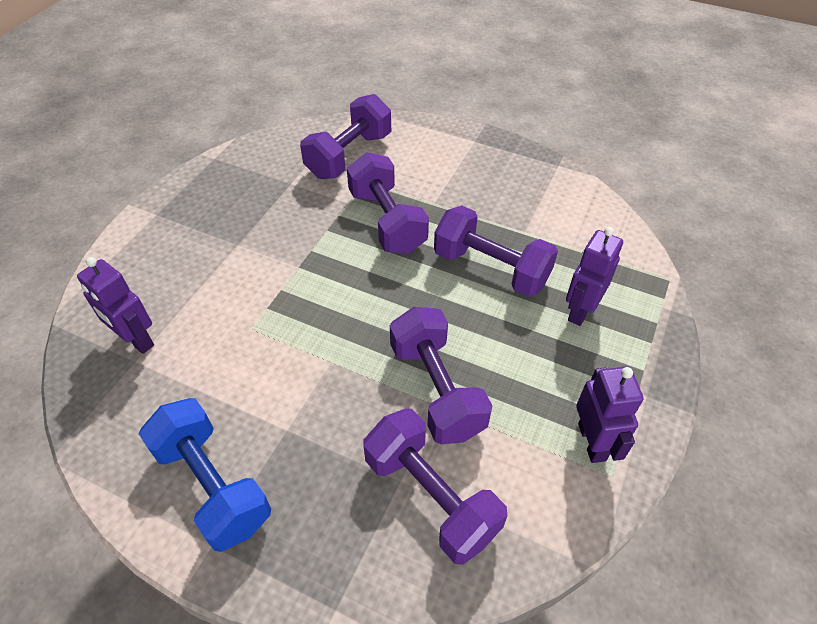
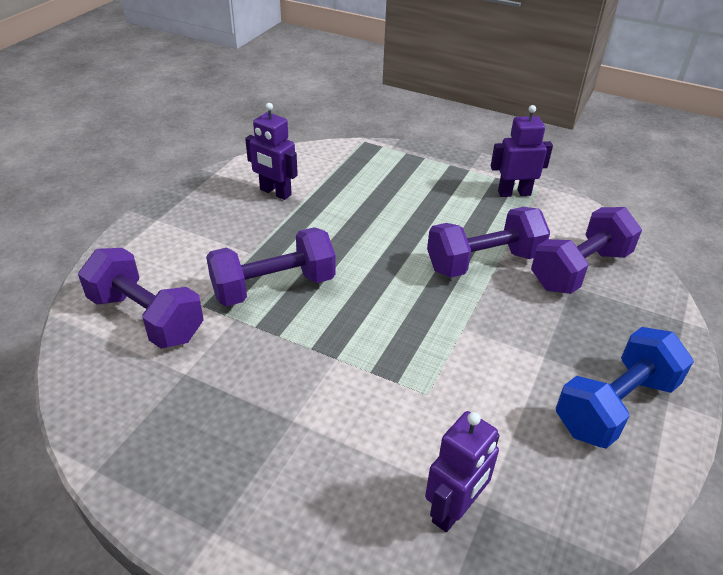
camera: 90 degrees left, 10 degrees down
purple dumbbell [434,205,558,297] -> none
purple robot [566,227,623,326] -> purple robot moved to [245,103,298,200]

